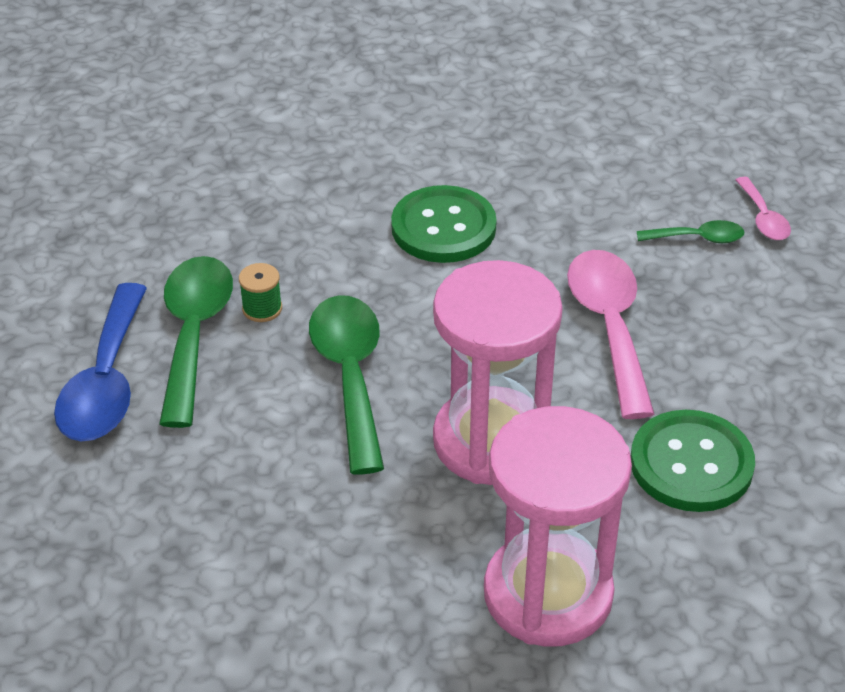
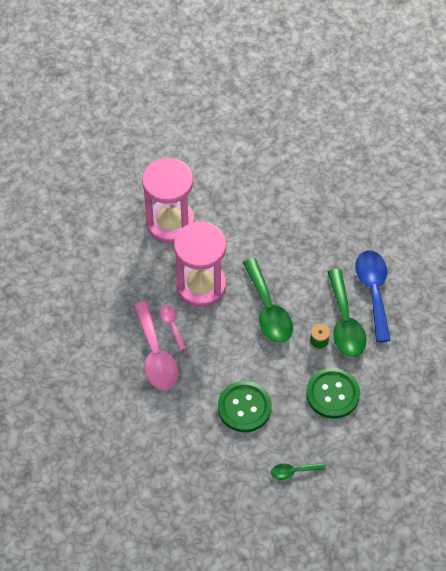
camera: 170 degrees right, 15 degrees up
green button [631,410,755,512] -> green button moved to [306,368,360,419]
green spoon [637,220,744,243] -> green spoon moved to [271,463,326,480]
pink spoon [736,177,791,240] -> pink spoon moved to [159,305,186,351]

